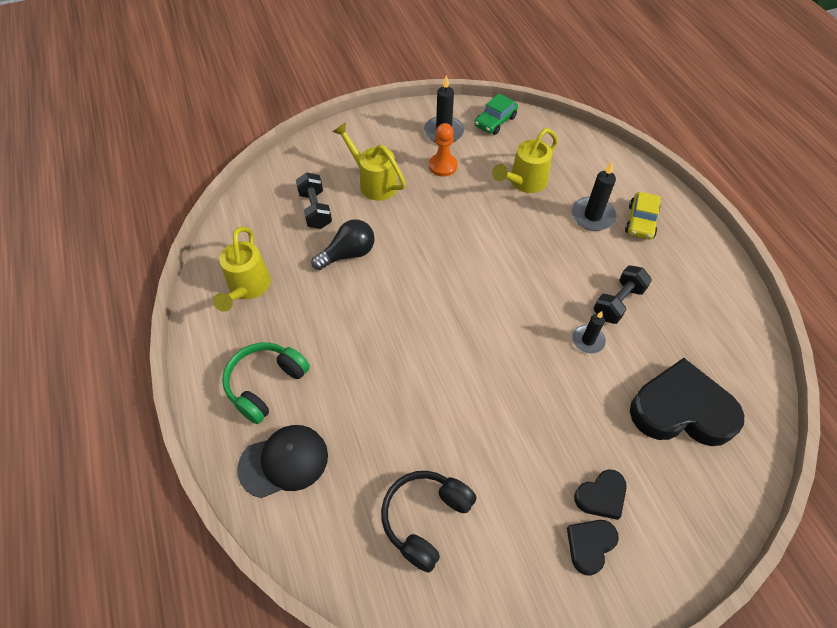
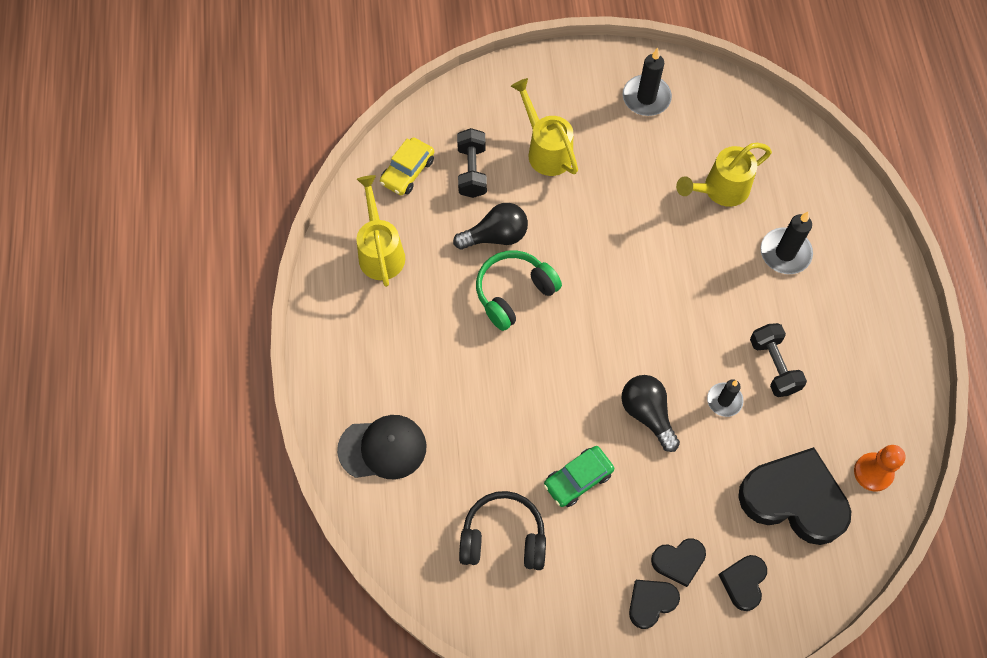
camera: 15 degrees right, 10 degrees up
yellow watering can [213,227,271,312] -> yellow watering can turned 150 degrees clockwise [356,175,405,287]
green headphones [222,342,310,424] -> green headphones moved to [476,250,562,331]
black headphones [381,471,476,573] -> black headphones turned 45 degrees clockwise [459,491,546,570]
orange pawn [429,123,457,177] -> orange pawn moved to [854,445,906,492]
green car [474,94,518,135] -> green car moved to [544,446,614,507]
black dumbbell [594,265,652,324] -> black dumbbell turned 75 degrees counterclockwise [750,323,807,397]
yellow car [625,192,661,239] -> yellow car moved to [380,137,434,195]
none -> black light bulb [621,375,680,452]
none -> black heart [718,555,767,611]

